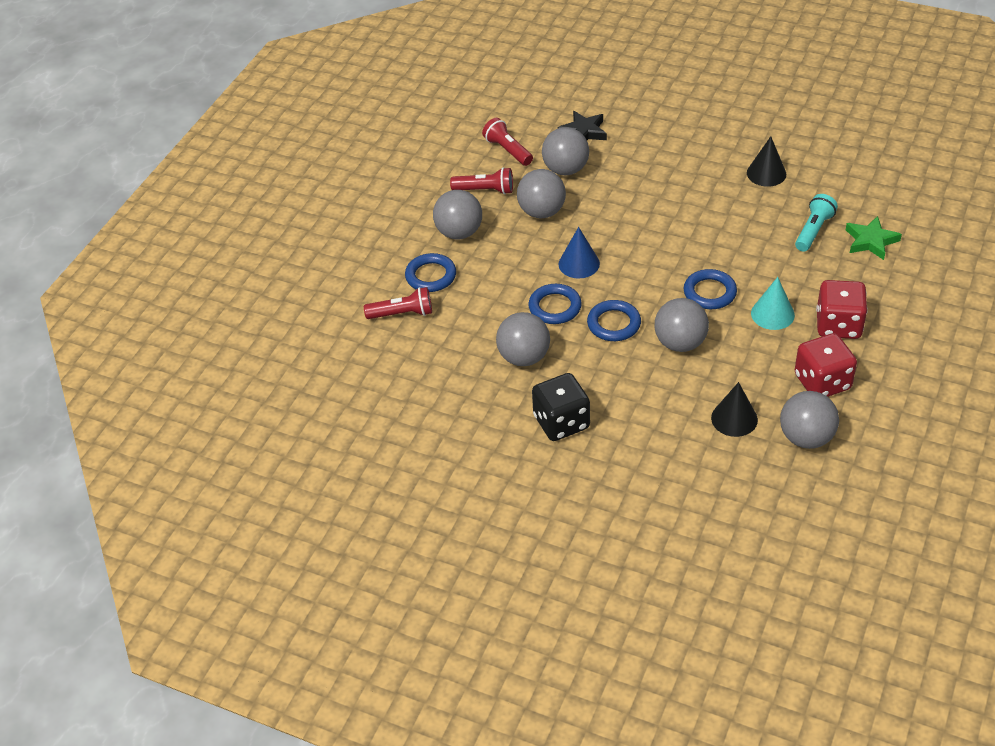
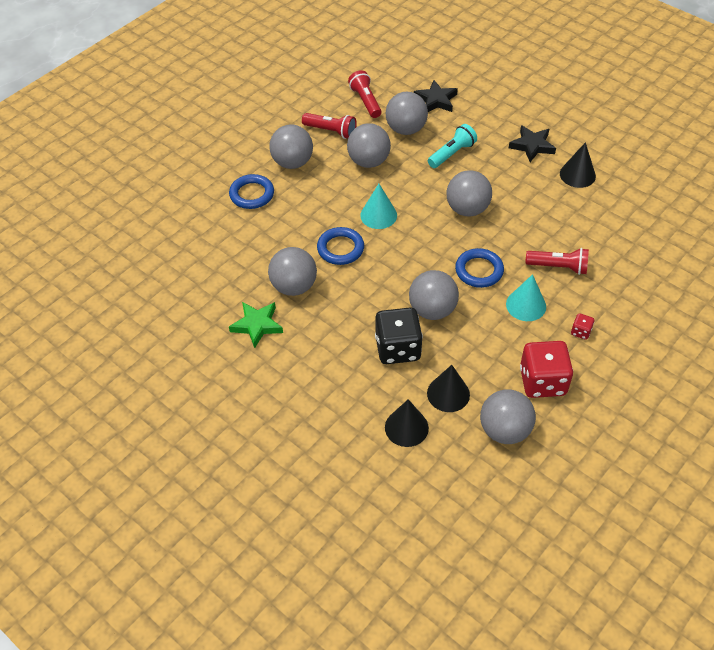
camera: 15 degrees right, 5 degrees up
red flashlight [364,287,432,319] -> red flashlight moved to [525,248,589,275]
black dice [532,373,590,441] -> black dice moved to [375,308,423,364]
blue cone [558,227,600,279] -> turquoise cone [360,184,397,229]
blue ring [587,300,641,341] -> none
turquoise flashlight [795,194,838,252] -> turquoise flashlight moved to [428,124,477,168]
red dice [816,280,868,339] -> red dice [571,313,594,340], size x0.44
green star [846,216,902,260] -> green star moved to [229,302,283,348]
none -> black cone [385,399,429,447]
none -> grey ball [446,170,492,216]
none -> black star [509,125,556,162]

